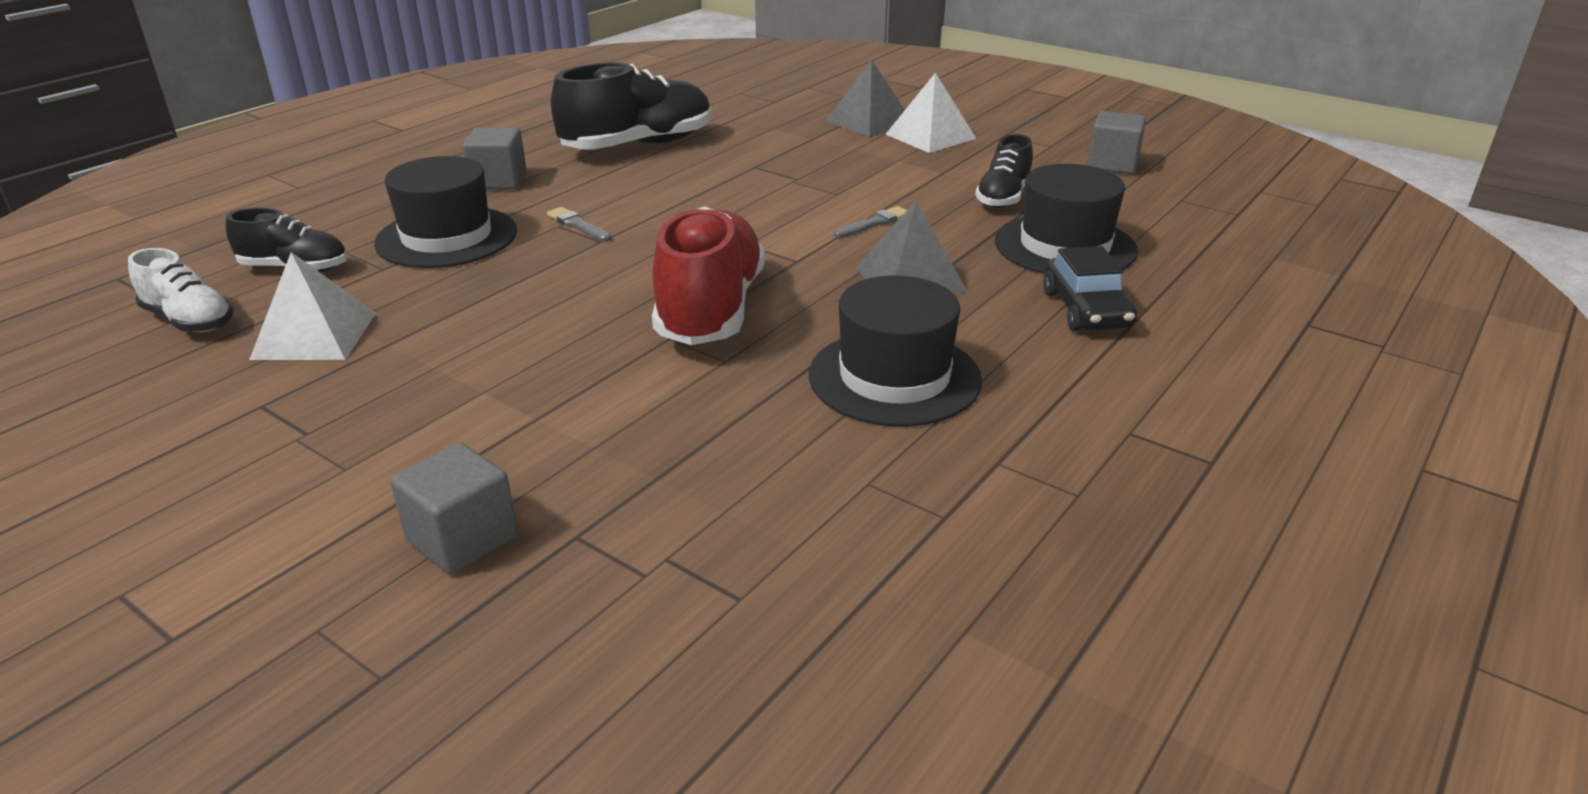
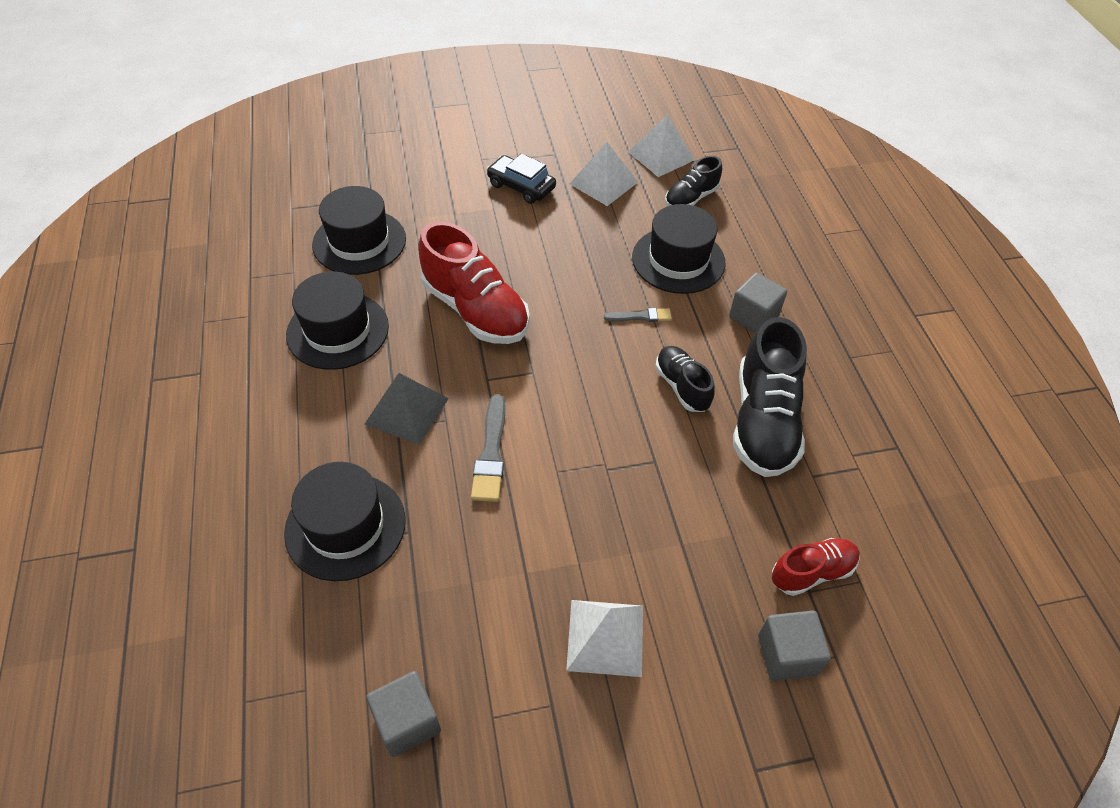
camera: 130 degrees right, 20 degrees up
white shoe [128,248,234,332] -> white pyramid [629,115,695,177]
grey cube [390,442,518,574] -> grey cube moved to [758,610,831,681]
grey pyramid [825,59,905,137] -> none
grey brush [834,206,907,238] -> grey brush [471,395,505,502], size x1.65
black shoe [975,134,1033,208] -> black shoe moved to [655,346,715,412]
black car [1043,246,1137,331] -> black car moved to [487,154,556,204]
none -> black hat [312,186,406,275]
none -> red shoe [772,538,860,596]

